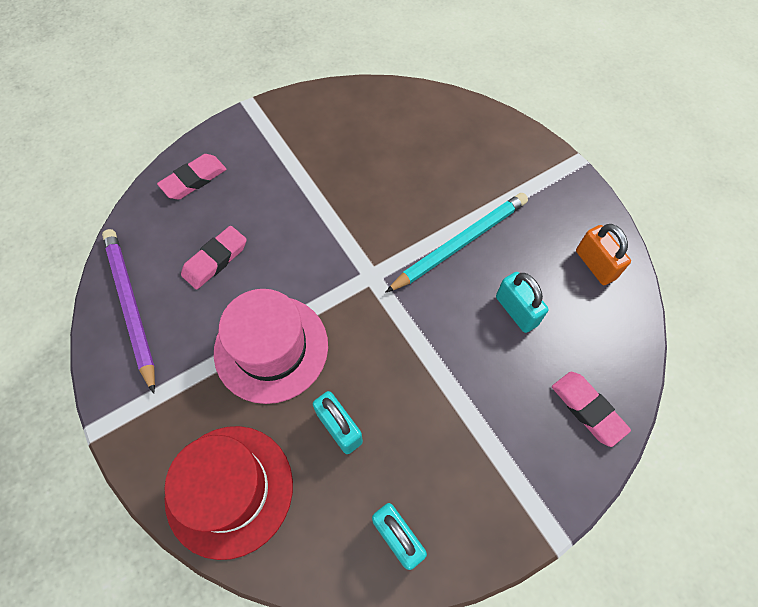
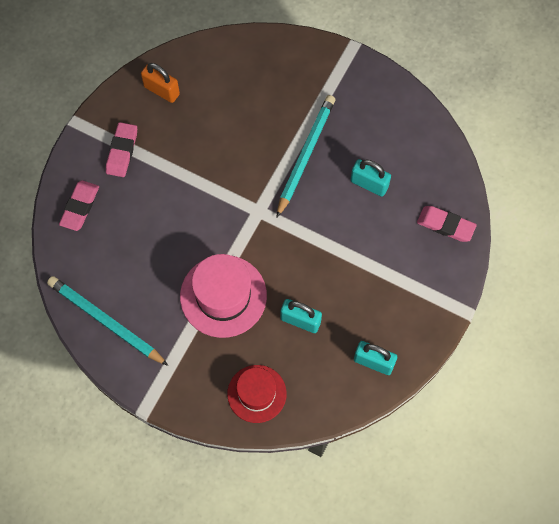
camera: 30 degrees left, 5 degrees up
purple pencil [102,229,155,394] -> turquoise pencil [47,276,169,366]
red hat [165,426,293,560] -> red hat [227,365,287,423], size x0.66
pink eraser [181,226,247,290] -> pink eraser moved to [106,122,137,177]
orange padlock [576,224,631,285] -> orange padlock moved to [141,63,180,103]

